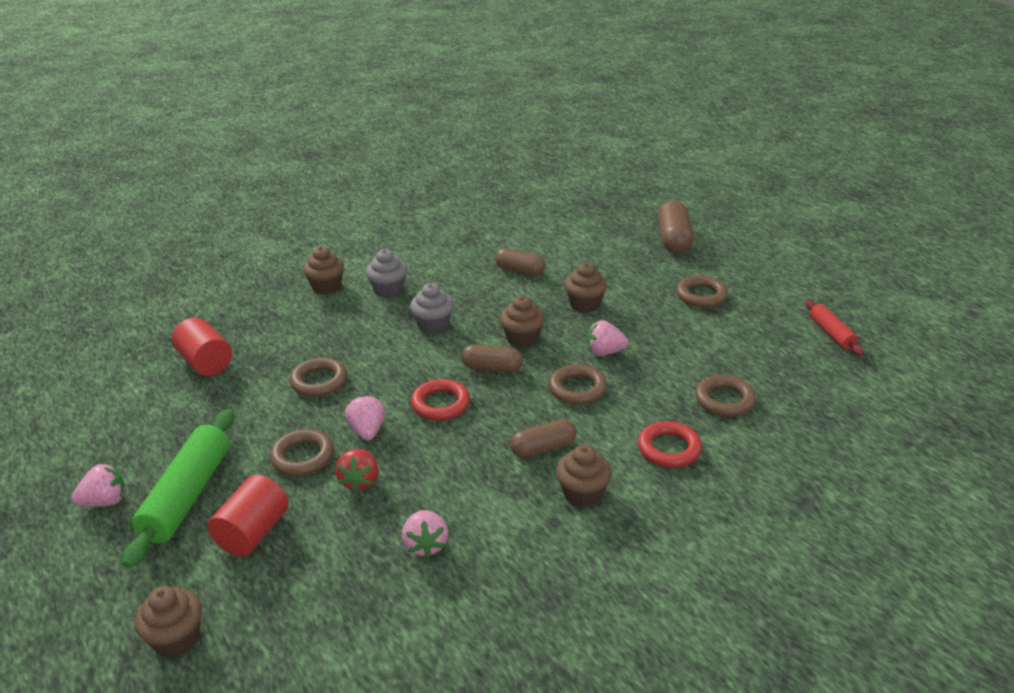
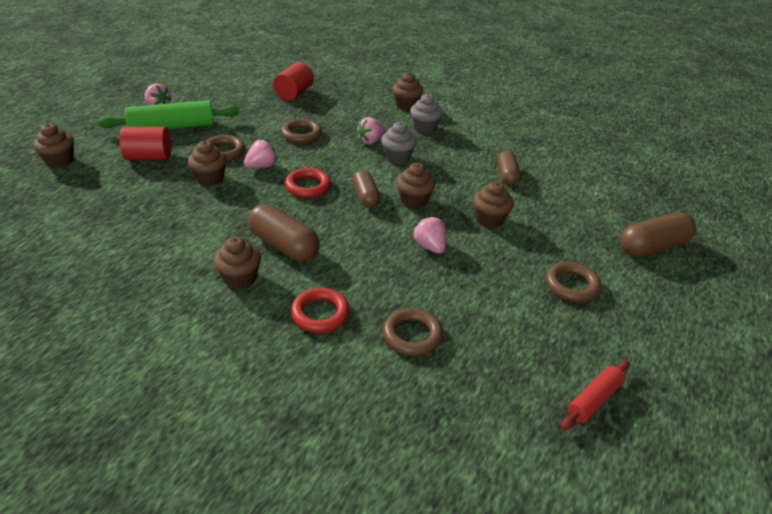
camera: 60 degrees right, 5 degrees up
red strawberry [335,449,378,492] -> brown cupcake [188,141,227,186]
pink strawberry [402,510,448,558] -> pink strawberry moved to [356,117,386,144]
brown capsule [510,419,576,458] -> brown capsule [248,204,320,261], size x1.52
brown ring [549,364,607,405] -> none

